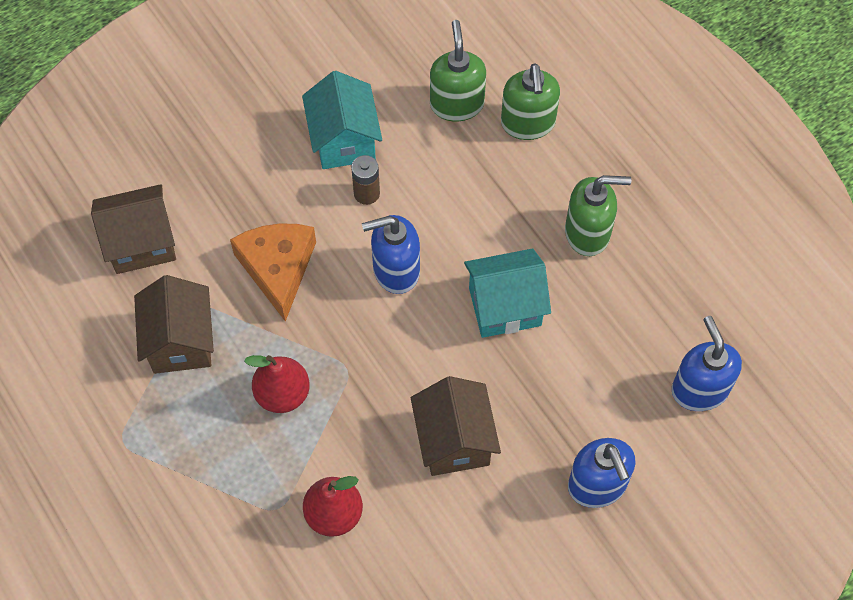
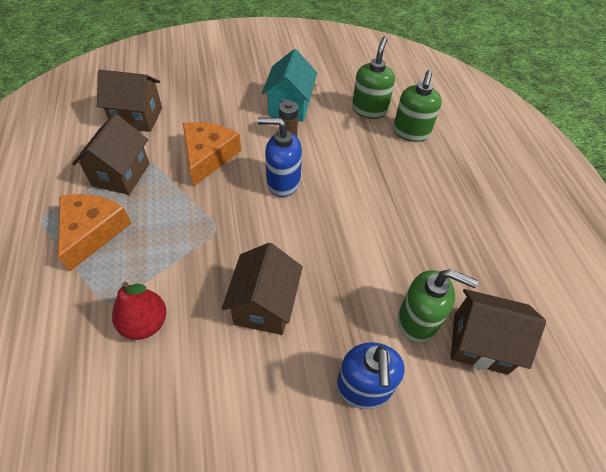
camera: 20 degrees right, 10 degrees down
red pear [244,355,310,413] -> none
turquoise house [464,249,551,338] -> none
green soap dispenser [565,175,631,256] -> green soap dispenser moved to [398,269,478,342]
blue soap dispenser [672,316,742,411] -> brown house [451,289,546,375]
none -> orange cheese [58,194,131,272]

